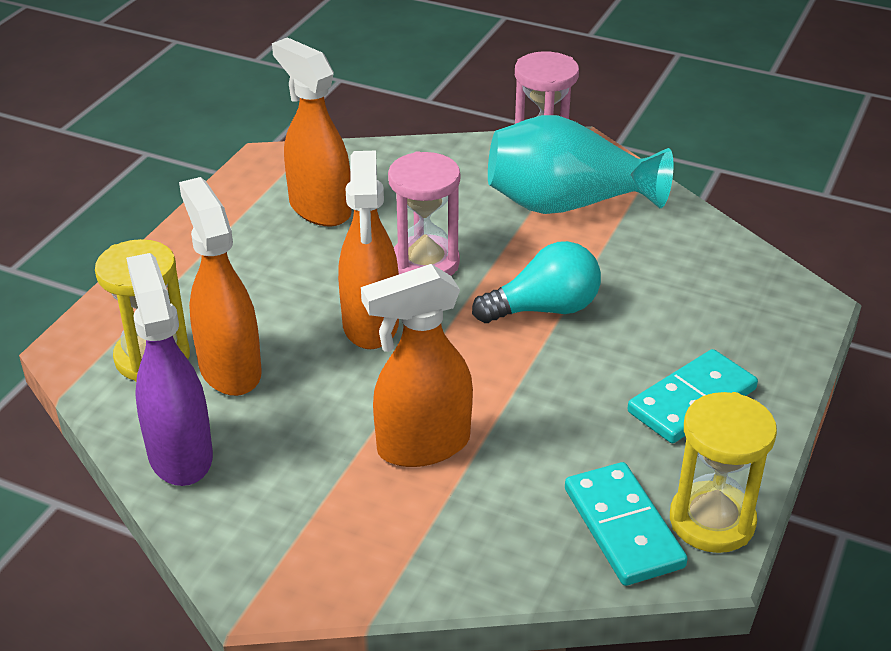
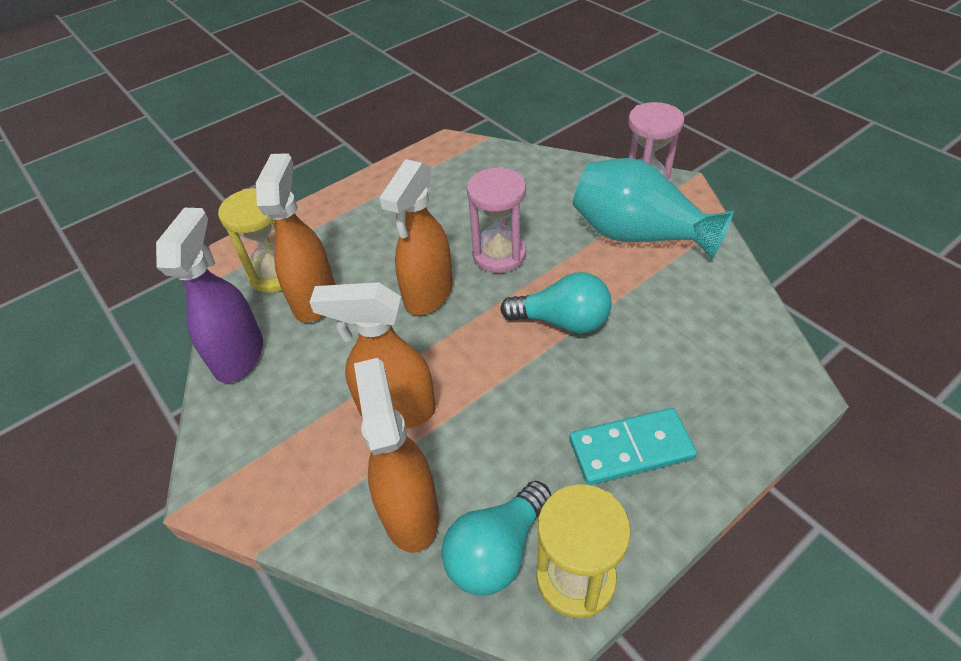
camera: 30 degrees right, 10 degrees up
orange spray bottle [272,37,351,226] -> orange spray bottle moved to [354,358,439,553]
turquoise domino [565,462,688,586] -> turquoise light bulb [442,481,551,596]

